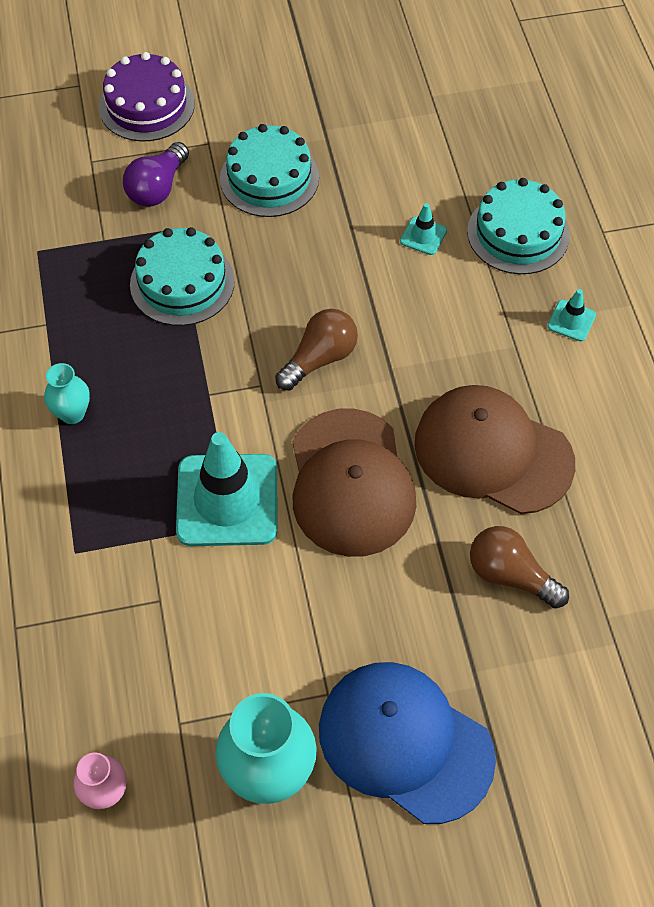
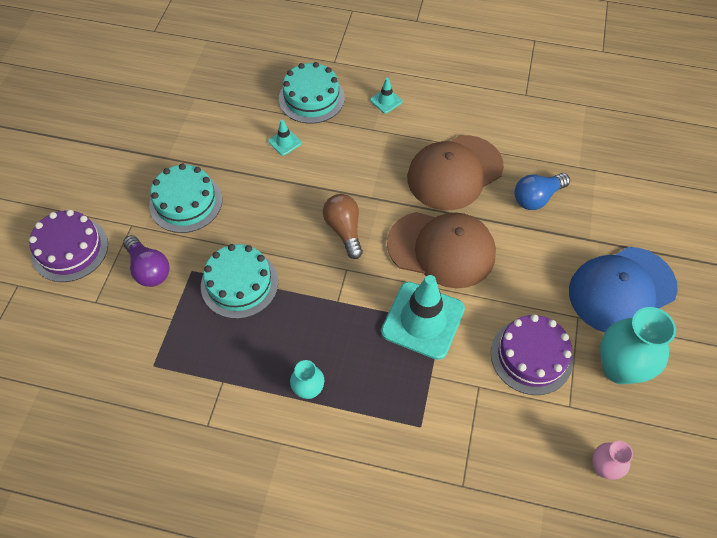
camera: 65 degrees left, 0 degrees up
brown light bulb [470,526,569,609] -> blue light bulb [514,173,570,210]
none -> purple cake [491,314,573,395]

